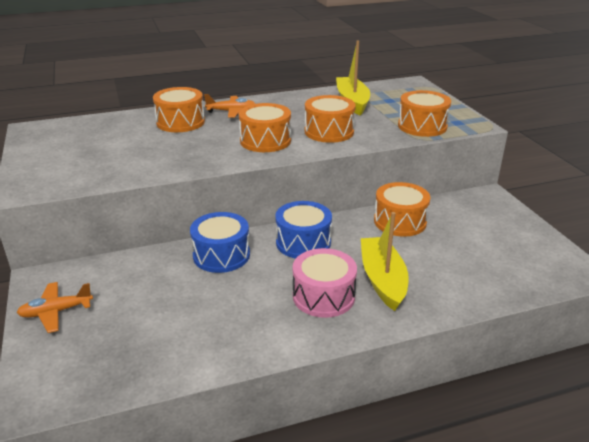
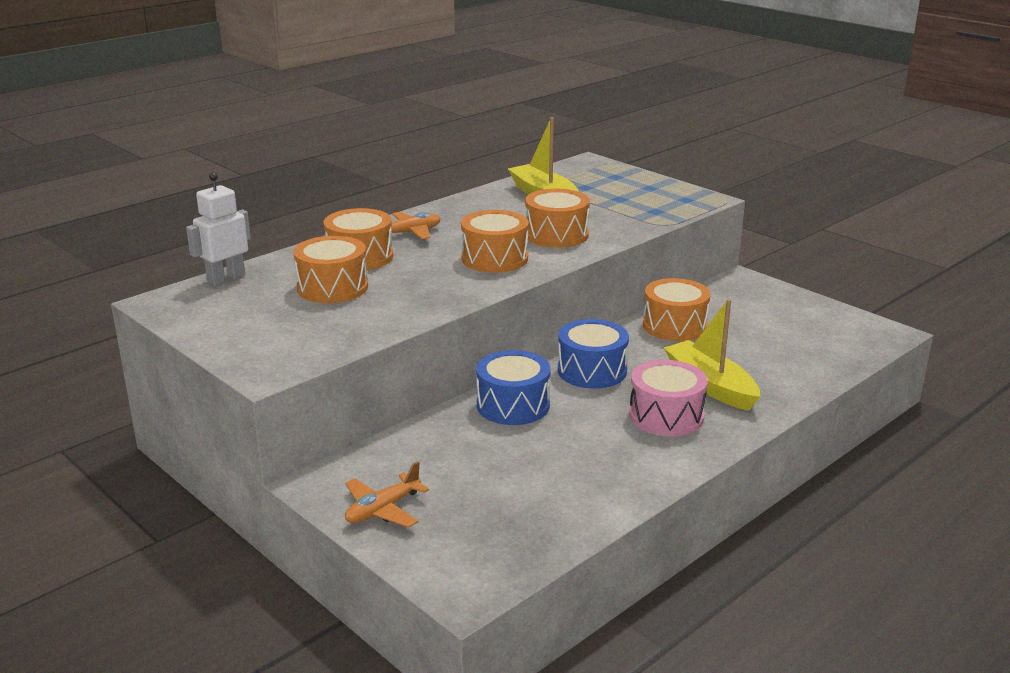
camera: 25 degrees left, 5 degrees down
orange drum [398,90,451,137] -> orange drum moved to [294,236,368,303]
none -> white robot [186,172,251,286]

